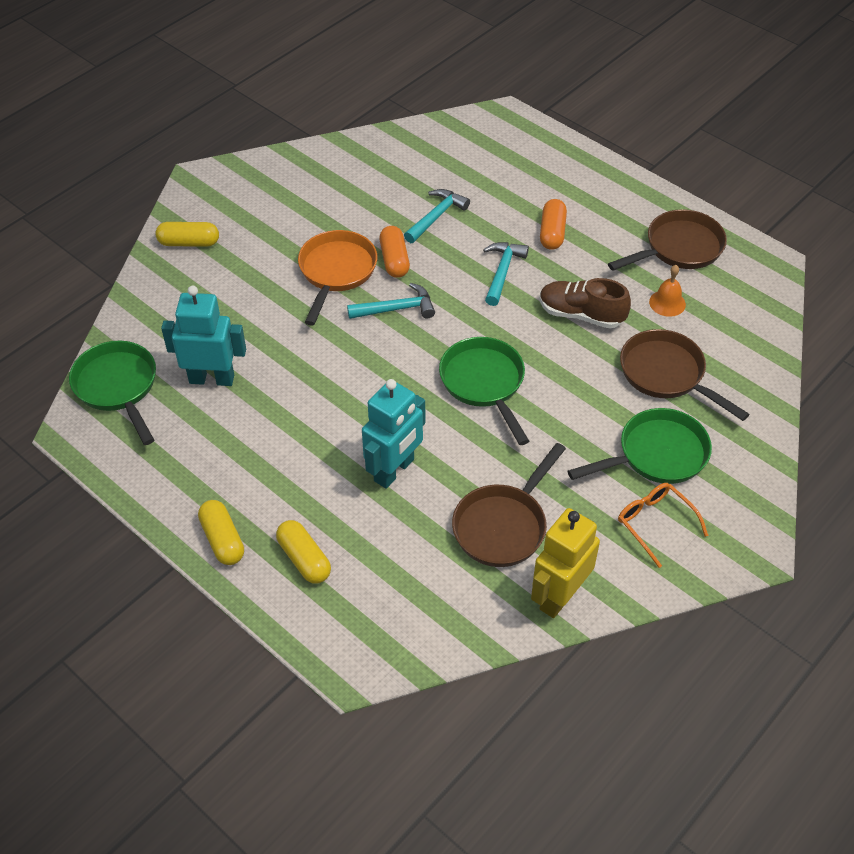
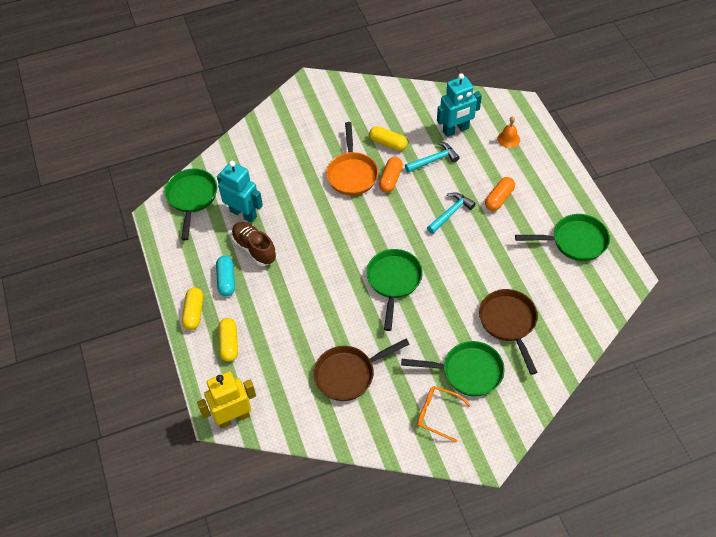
camera: 30 degrees right, 5 degrees up
yellow capsule [155,222,219,247] -> yellow capsule moved to [369,126,407,151]
orange pan [298,230,377,326] -> orange pan turned 135 degrees clockwise [326,122,378,196]
turquoise hammer [347,283,435,319] -> none
turquoise robot [362,379,425,489] -> turquoise robot moved to [437,73,482,137]
yellow robot [531,508,600,618] -> yellow robot moved to [197,371,256,429]
brown shoe [540,278,631,329] -> brown shoe moved to [231,222,276,266]
brown pan [608,209,727,270] -> green pan [515,214,610,261]
orange glasses [618,483,709,568] -> orange glasses turned 60 degrees counterclockwise [417,386,471,443]
orange bell [649,265,686,317] -> orange bell moved to [497,116,520,148]
none -> turquoise capsule [216,256,235,296]

